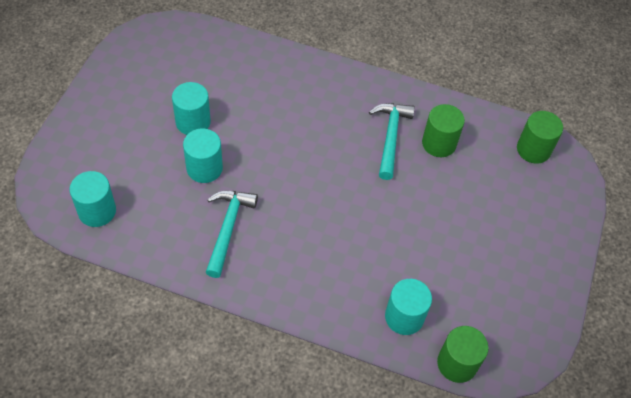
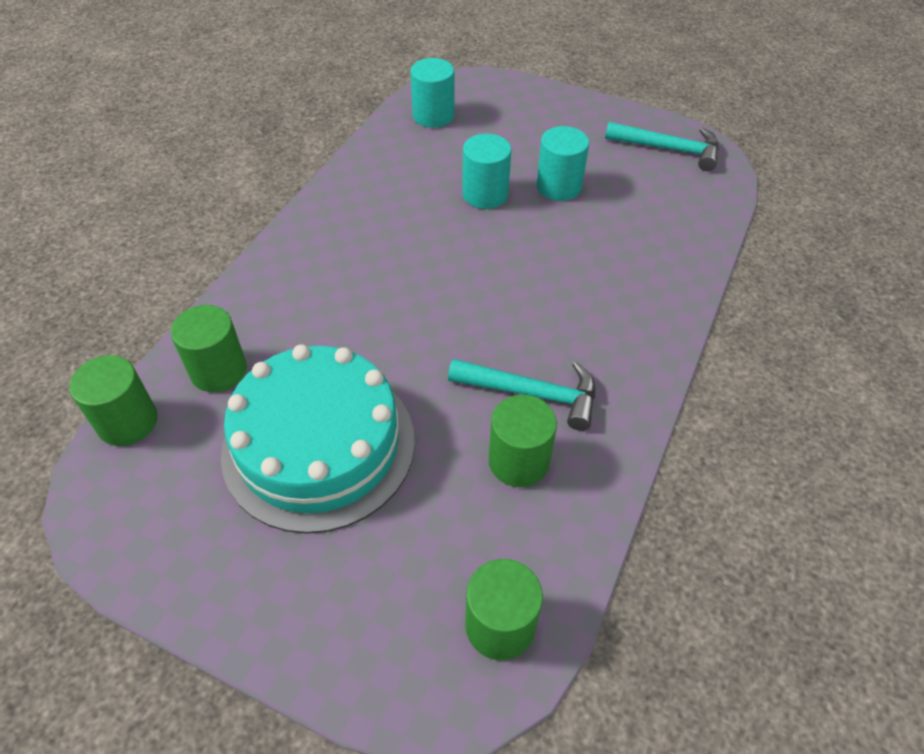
camera: 100 degrees right, 5 degrees down
turquoise hammer [205,191,258,278] -> turquoise hammer moved to [605,122,719,171]
turquoise cylinder [385,279,432,335] -> green cylinder [171,305,247,392]
none -> turquoise cake [221,345,415,534]

